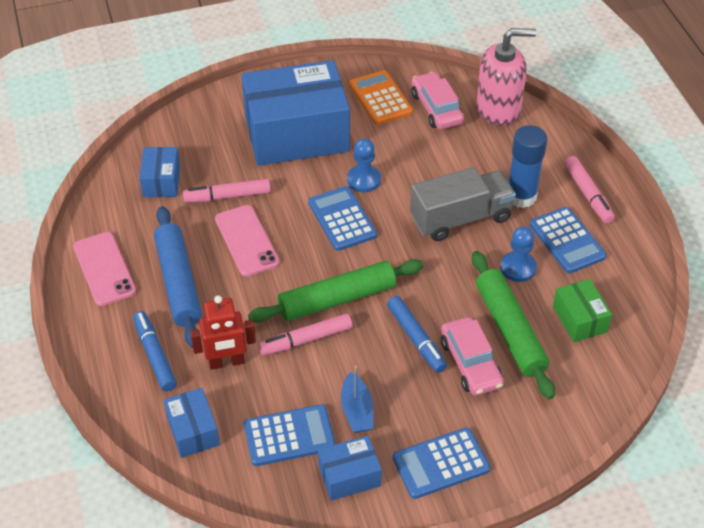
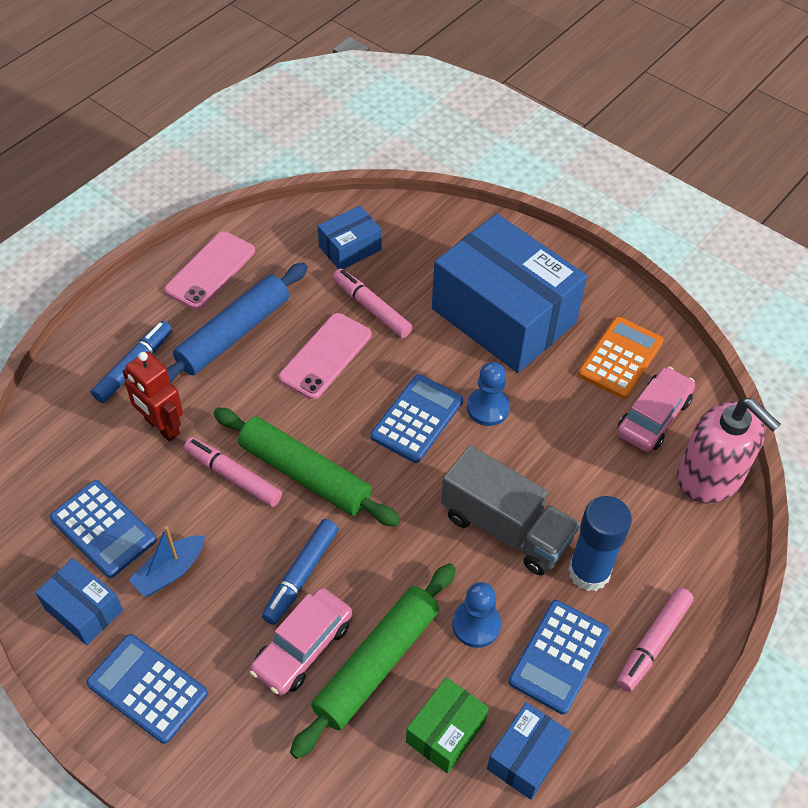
camera: 55 degrees right, 5 degrees up
blue box [163,388,220,458] -> blue box moved to [487,702,571,800]

